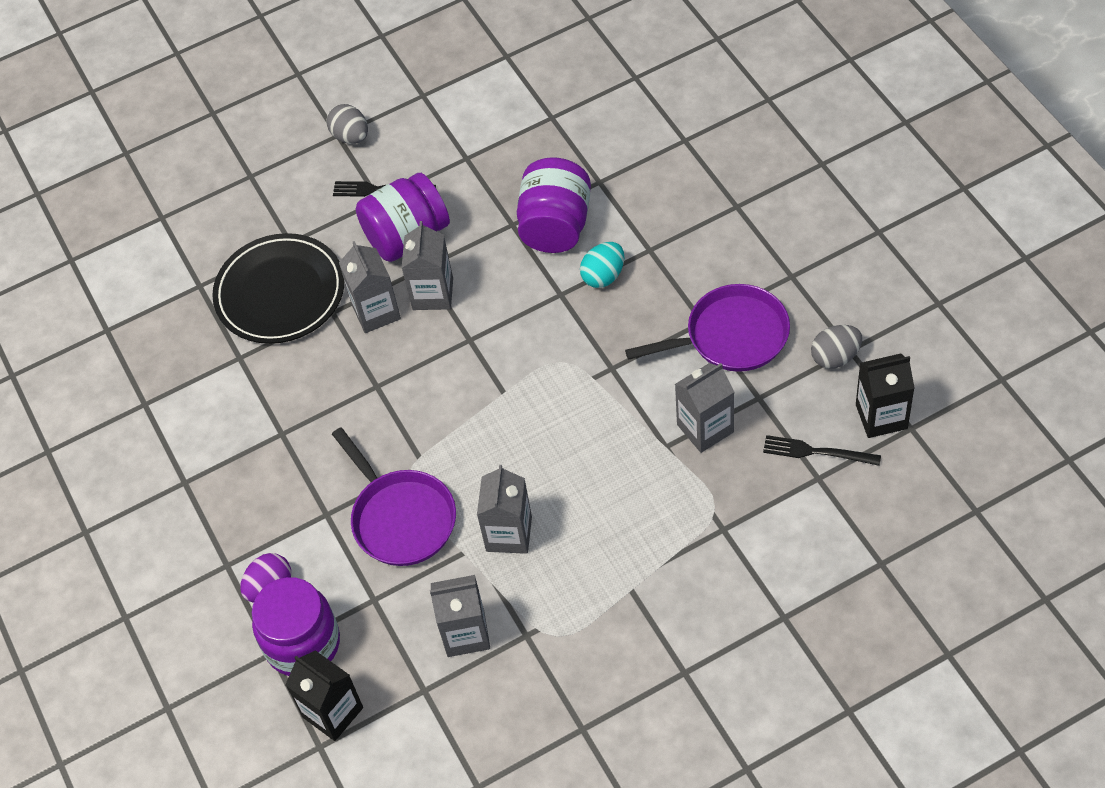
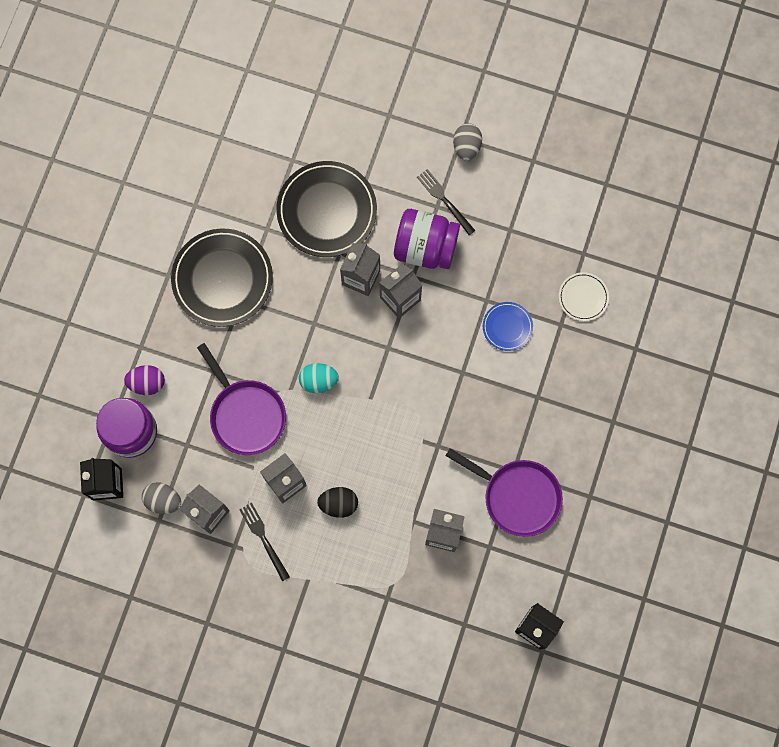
camera: 40 degrees right, 20 degrees up
purple pan [332,427,456,566] -> purple pan turned 45 degrees counterclockwise [197,343,286,455]
purple jar [517,157,591,253] -> blue plate [483,302,533,351]
turquoise egg [580,242,624,288] -> turquoise egg moved to [299,363,339,393]
black fork [763,435,881,466] -> black fork moved to [239,503,290,582]
grey egg [811,325,862,369] -> grey egg moved to [142,482,181,514]
none -> black plate [171,229,273,327]
none -> black egg [317,487,358,518]
none -> white plate [559,272,609,321]

